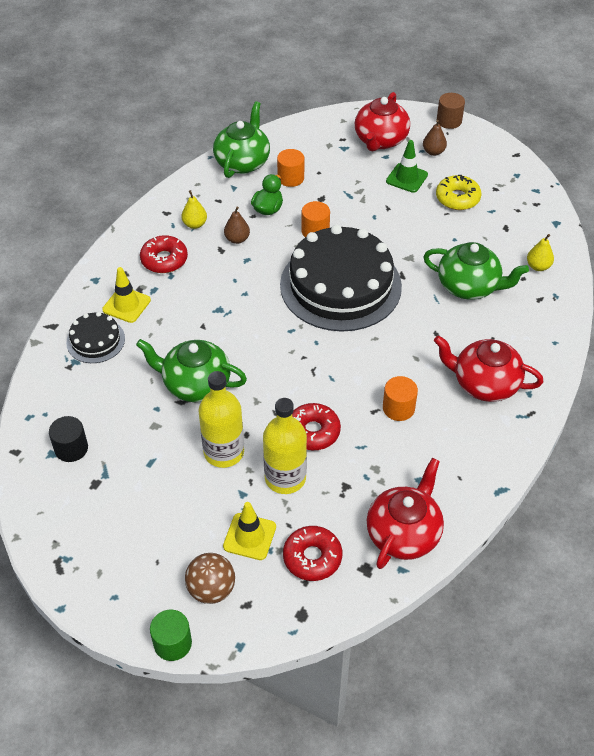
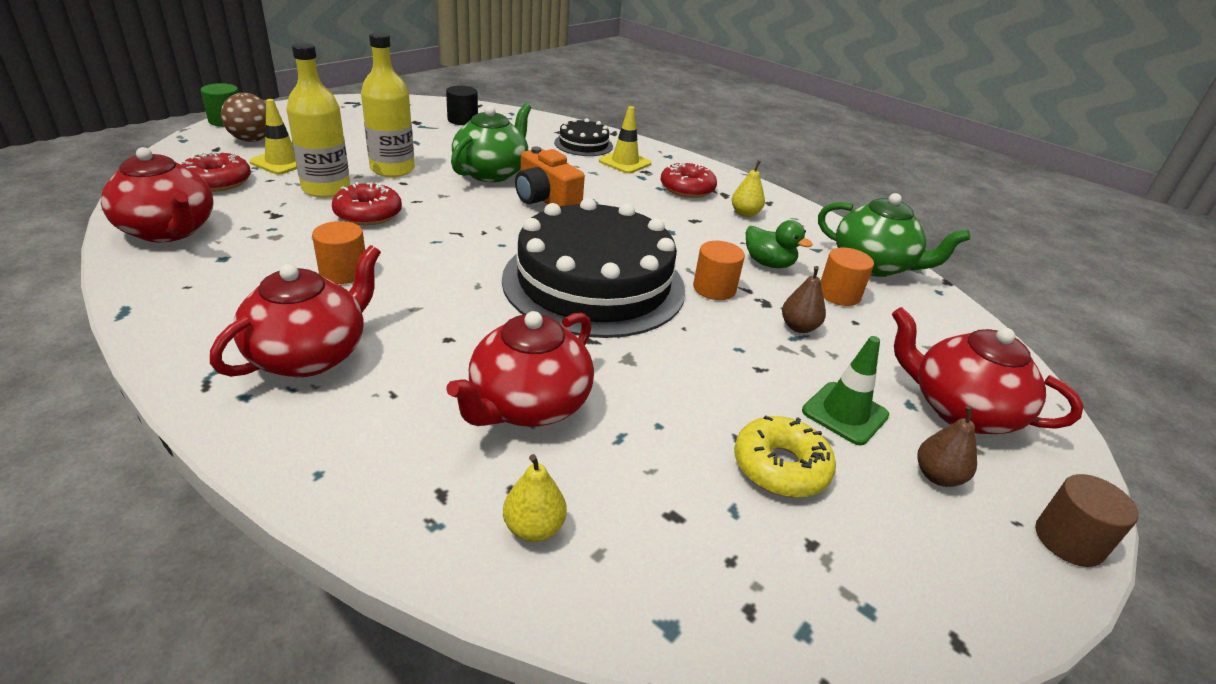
camera: 100 degrees right, 15 degrees down
brown pear [224,206,250,244] -> brown pear moved to [782,266,826,333]
green teapot [423,242,529,300] -> red teapot [446,311,594,427]
none -> orange camera [515,146,585,207]

